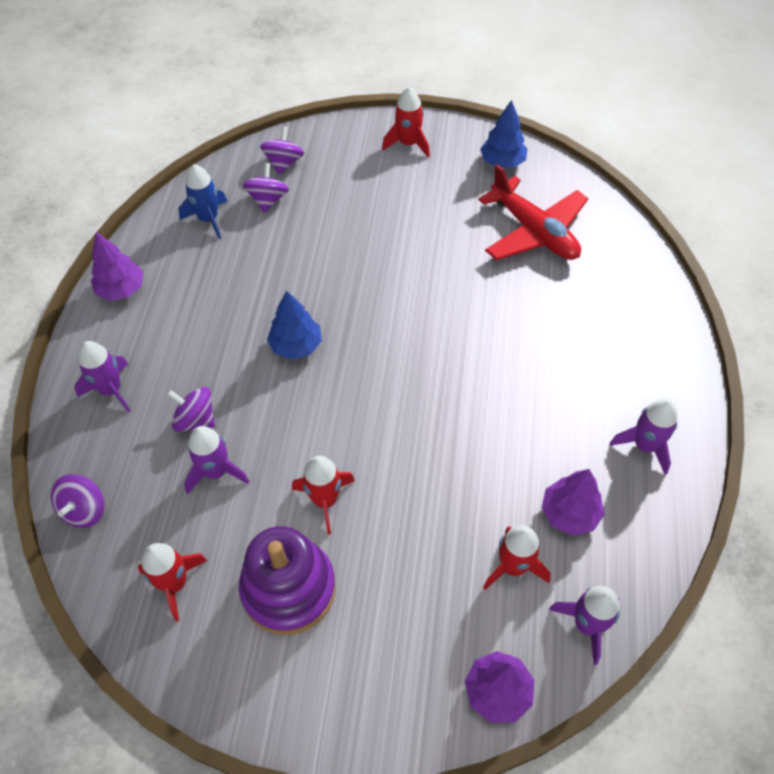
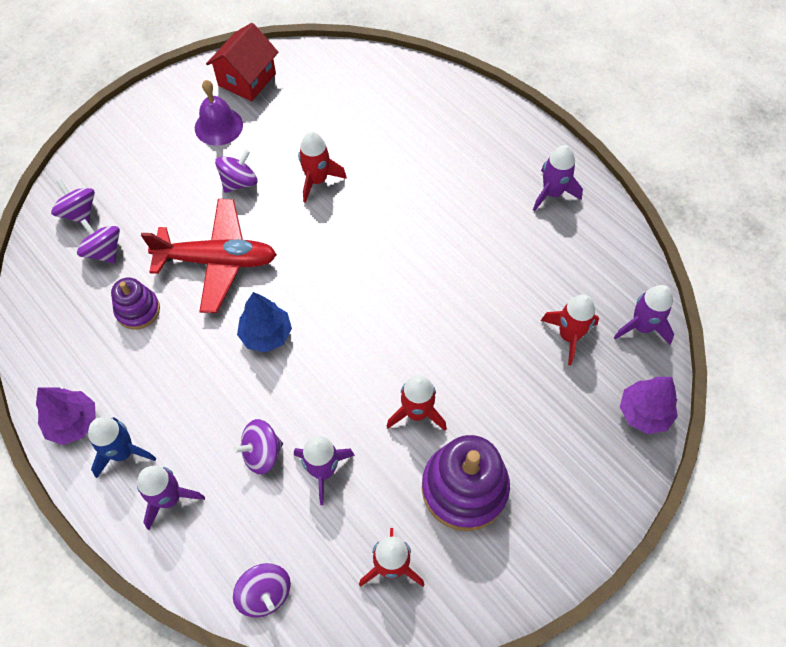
camera: 50 degrees left, 5 degrees up
blue rocket [178,164,228,239] -> blue rocket moved to [88,417,156,478]
red rocket [382,87,430,158] -> red rocket moved to [298,132,347,203]
red plane [478,164,588,260] -> red plane moved to [141,199,277,313]
blue tree [480,100,528,168] -> red house [206,23,278,101]
purple tree [541,469,605,536] -> none
none -> purple stacking toy [111,277,160,330]
none -> purple bell [195,80,243,146]
none -> purple spinning top [215,150,258,193]

